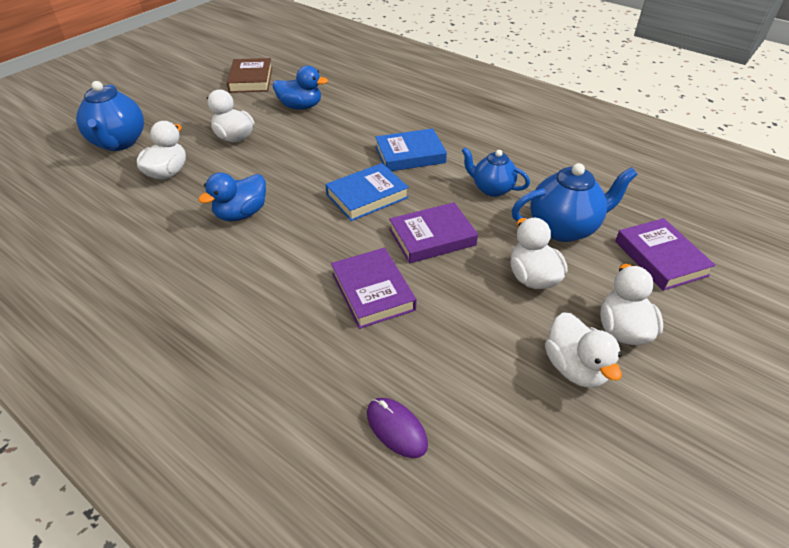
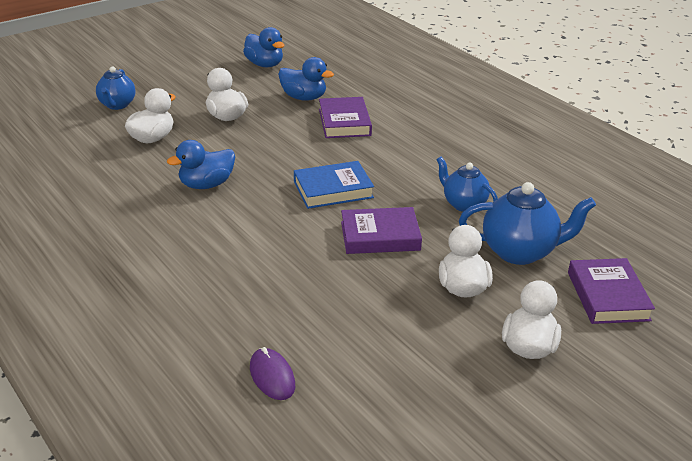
camera: 15 degrees right, 10 degrees down
blue teapot [76,81,144,151] -> blue teapot [96,66,135,110], size x0.65
brown book [227,58,272,93] -> blue duck [243,27,284,67]
purple book [331,248,416,329] -> purple book moved to [319,97,372,138]
blue book [375,128,447,171] -> none
white duck [545,312,622,388] -> none

